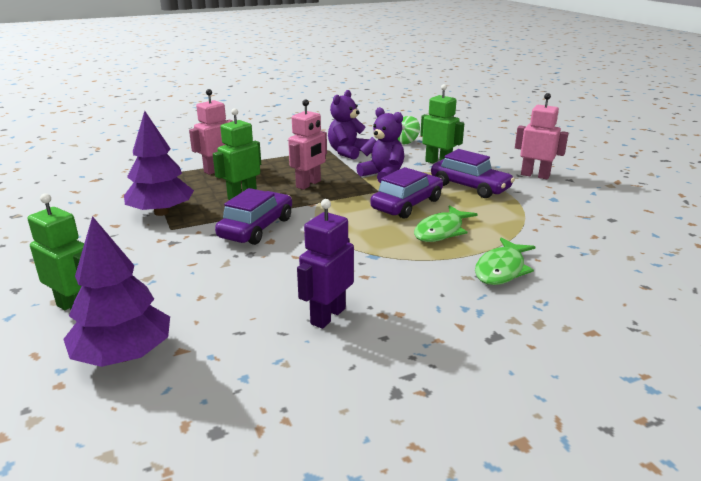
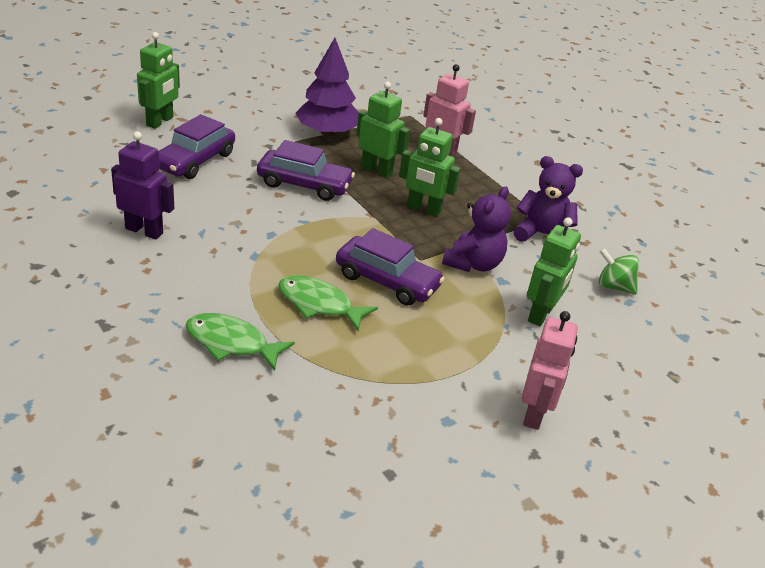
camera: 75 degrees right, 10 degrees up
purple tree [63,216,170,367] -> none
pink robot [288,99,327,190] -> green robot [399,118,461,217]
purple car [431,149,515,198] -> purple car moved to [159,114,235,179]

